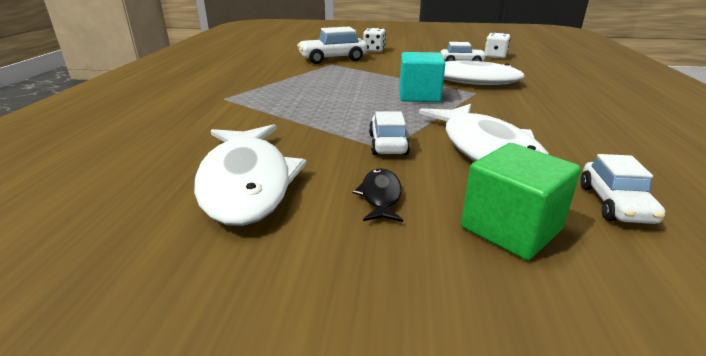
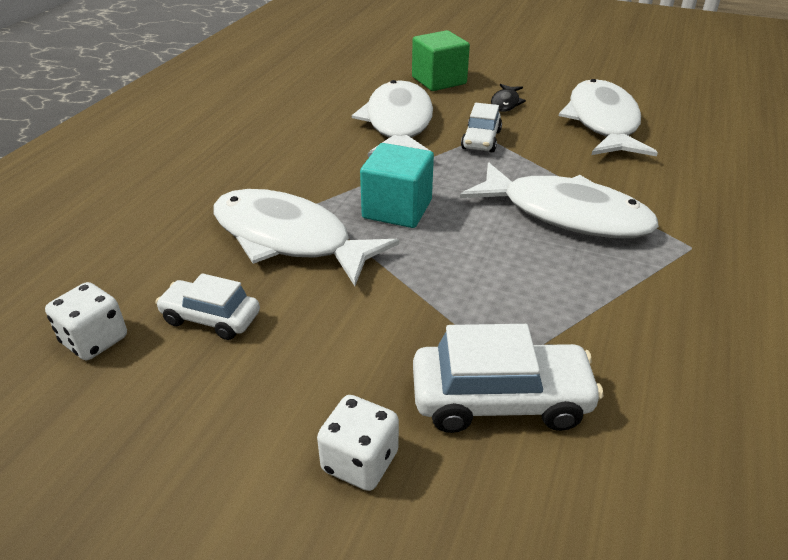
camera: 165 degrees left, 10 degrees up
white car [580,154,665,224] -> none
none -> white fish [460,162,659,238]

